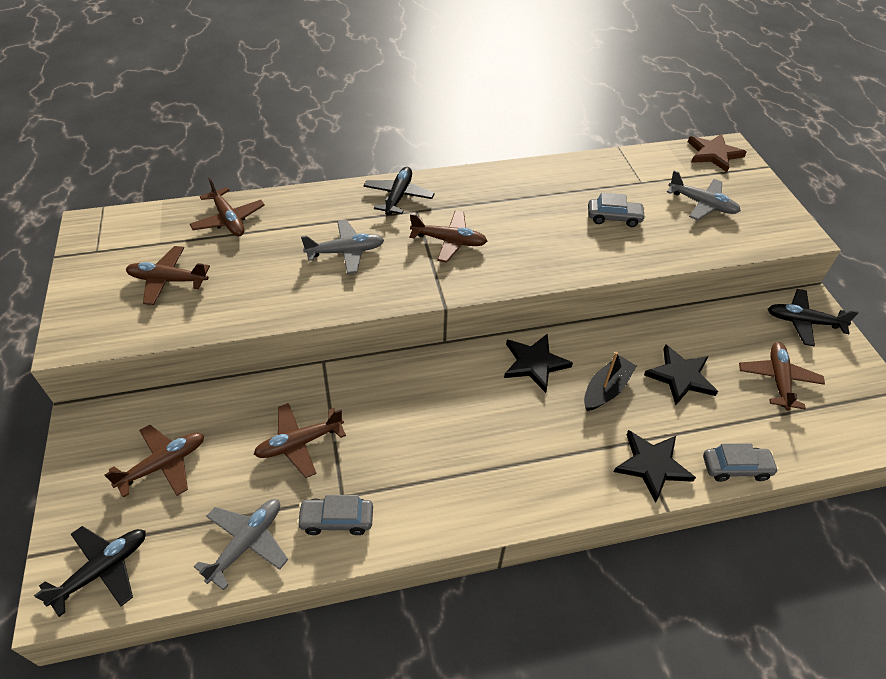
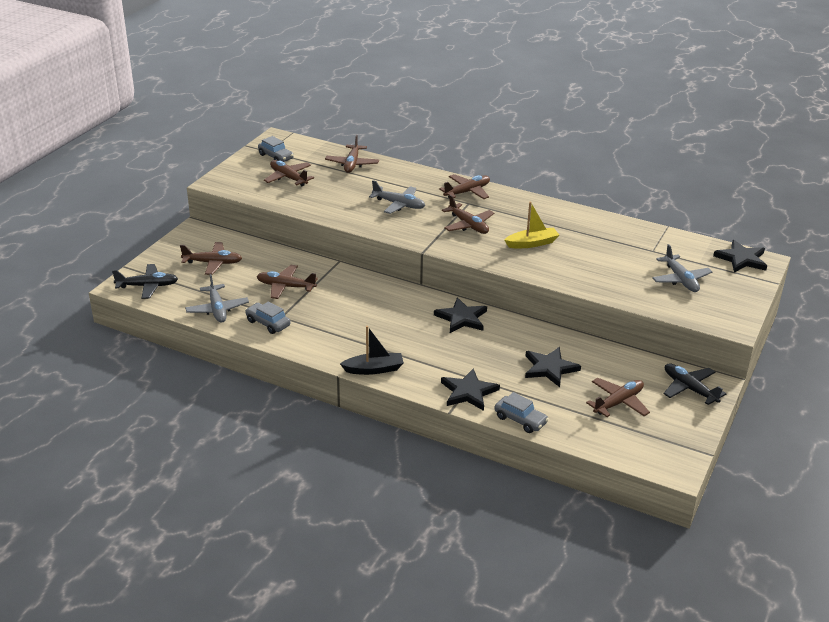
camera: 40 degrees right, 15 degrees down
grey plane [194,499,288,590] -> grey plane turned 90 degrees clockwise [185,274,249,323]
black plane [363,167,435,215] -> brown plane [439,174,490,199]
black boat [584,352,637,411] -> black boat moved to [340,326,404,375]
grey car [588,192,646,227] -> grey car moved to [258,136,294,162]
brown star [688,134,747,172] -> black star [713,240,767,273]
none -> yellow boat [504,202,559,248]

